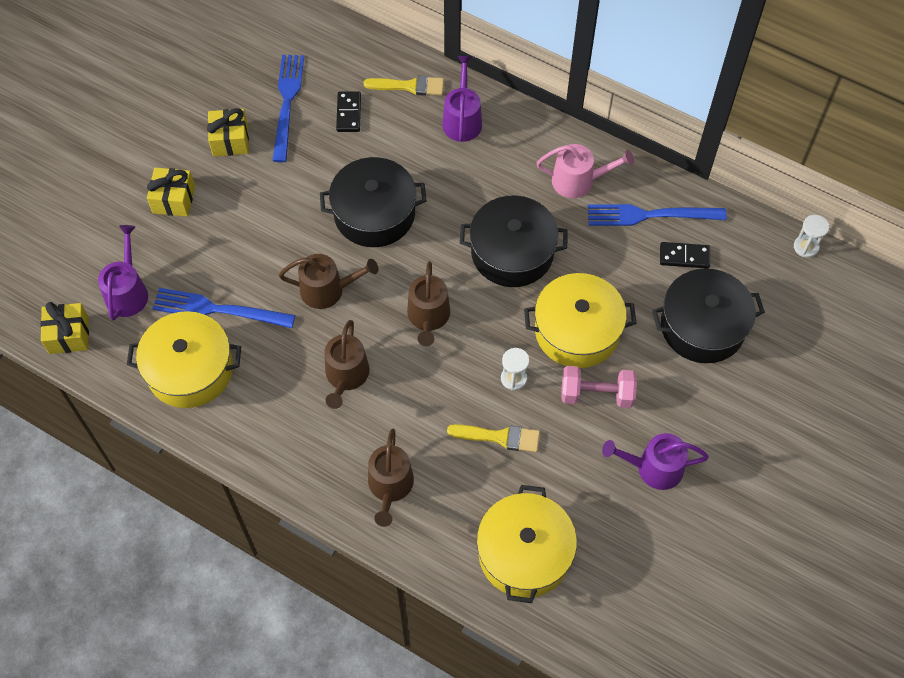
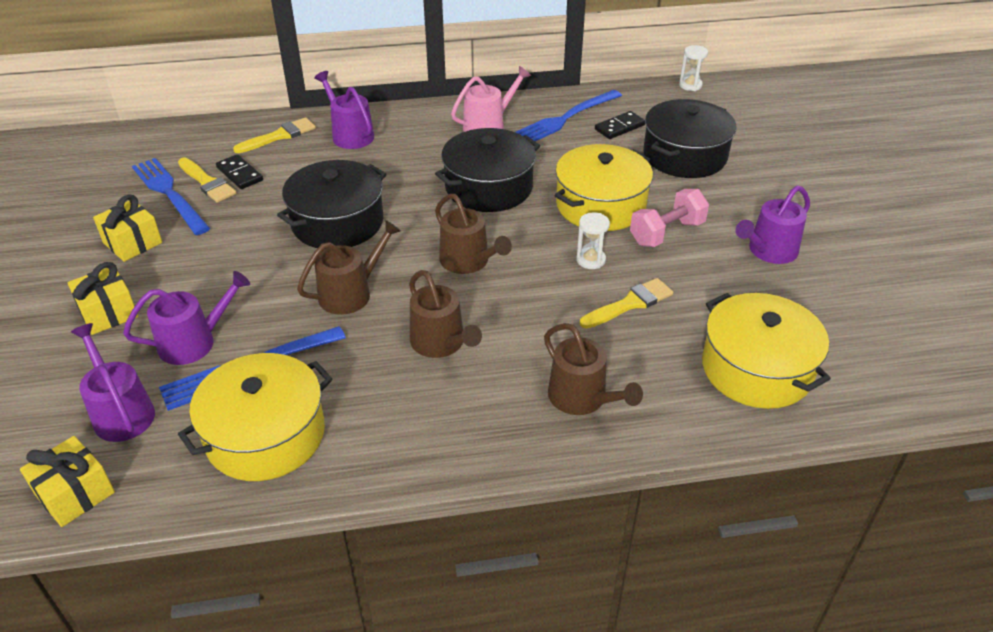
camera: 40 degrees left, 20 degrees down
none -> purple watering can [123,271,250,365]
none -> yellow brush [178,158,237,203]

